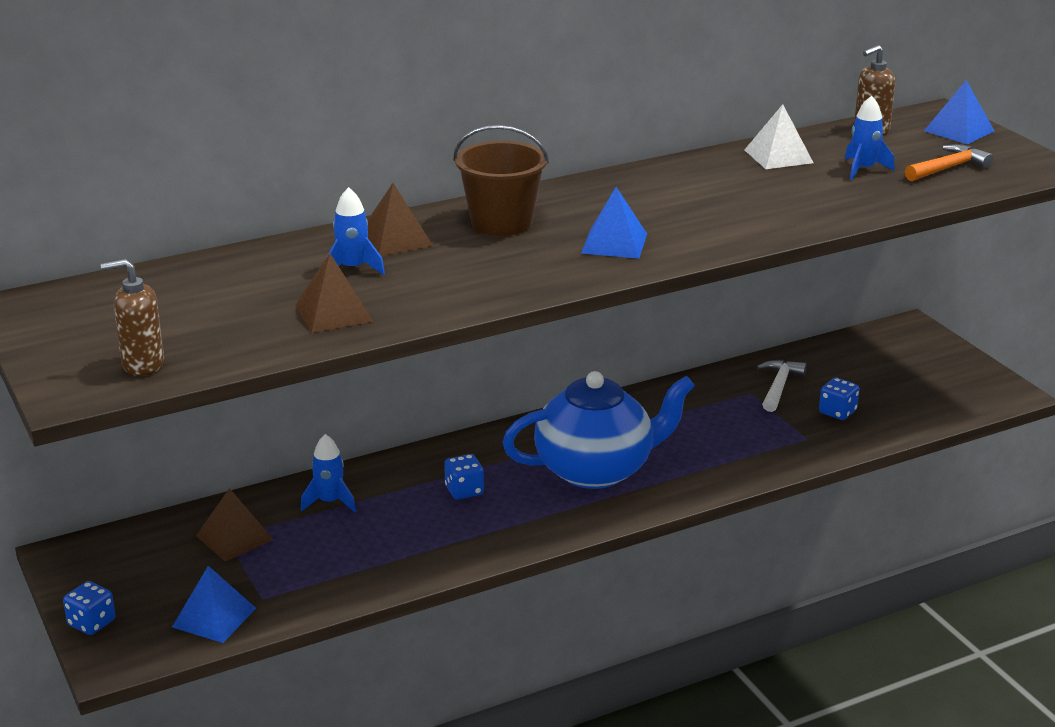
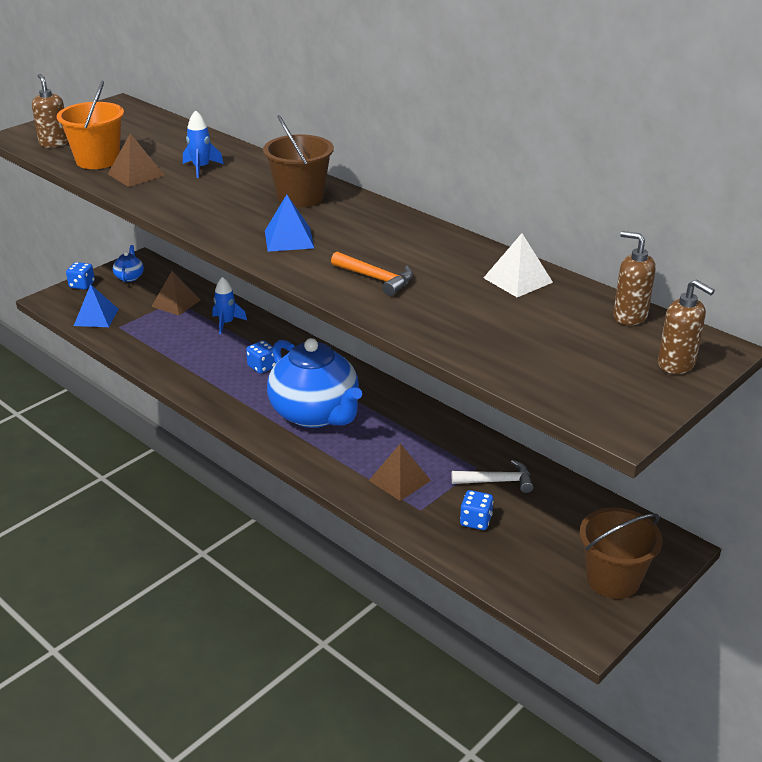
camera: 70 degrees right, 5 degrees up
brown pyramid [367,183,433,256] -> brown pyramid moved to [369,443,431,501]
blue rocket [845,95,895,180] -> none
orange hammer [905,144,994,181] -> orange hammer moved to [331,251,413,296]
blue pyramid [924,80,995,144] -> brown soap dispenser [658,279,715,374]
none -> orange bucket [57,80,124,169]
none -> blue teapot [113,245,144,282]
none -> brown bucket [579,508,663,599]

